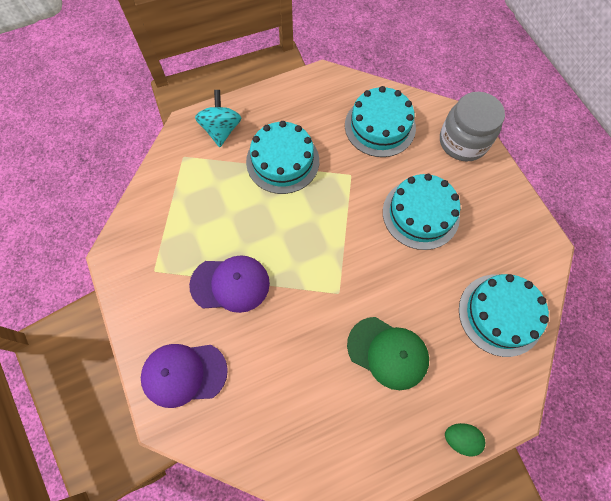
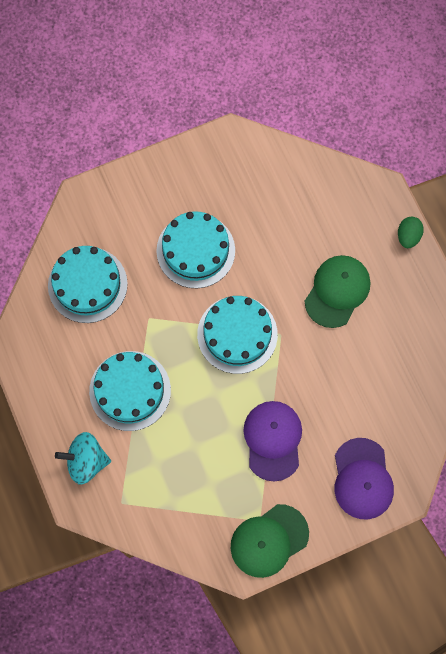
camera: 90 degrees left, 5 degrees up
grey jar [440,92,505,162] -> none
turquoise cake [459,274,549,357] -> turquoise cake moved to [197,296,278,374]
none -> green cap [231,504,309,578]

